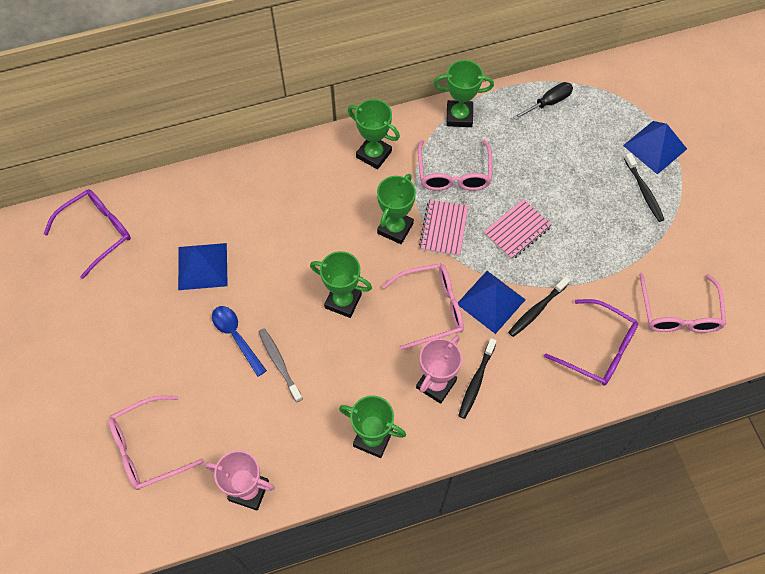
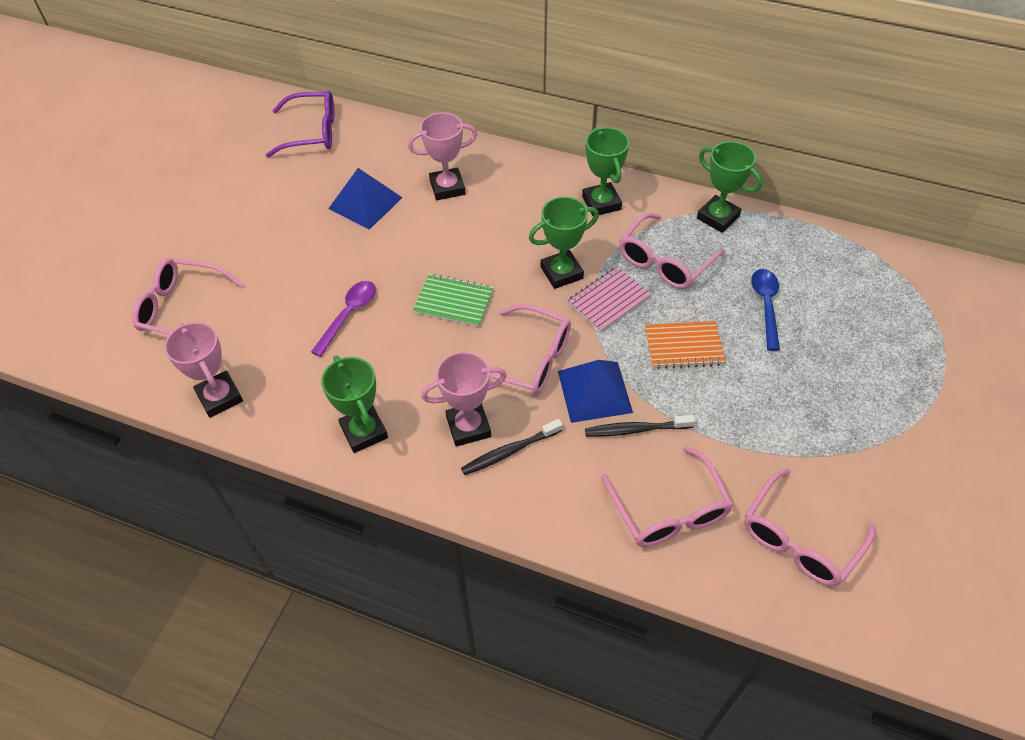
camera: 40 degrees right, 10 degrees down
blue spoon [212,306,267,377] -> blue spoon moved to [751,269,780,351]
grey toothbrush [258,328,303,402] -> purple spoon [311,281,376,357]
green trophy [310,251,372,318] -> green notebook [413,274,494,327]
pink notebook [484,199,552,260] -> orange notebook [645,321,725,369]
black screwdriver [513,82,573,120] -> none
purple glasses [544,299,638,386] -> pink glasses [601,446,733,547]
blue pyramid [623,121,687,175] -> none
black toothbrush [624,153,665,222] -> none
none -> pink trophy [408,112,477,200]

